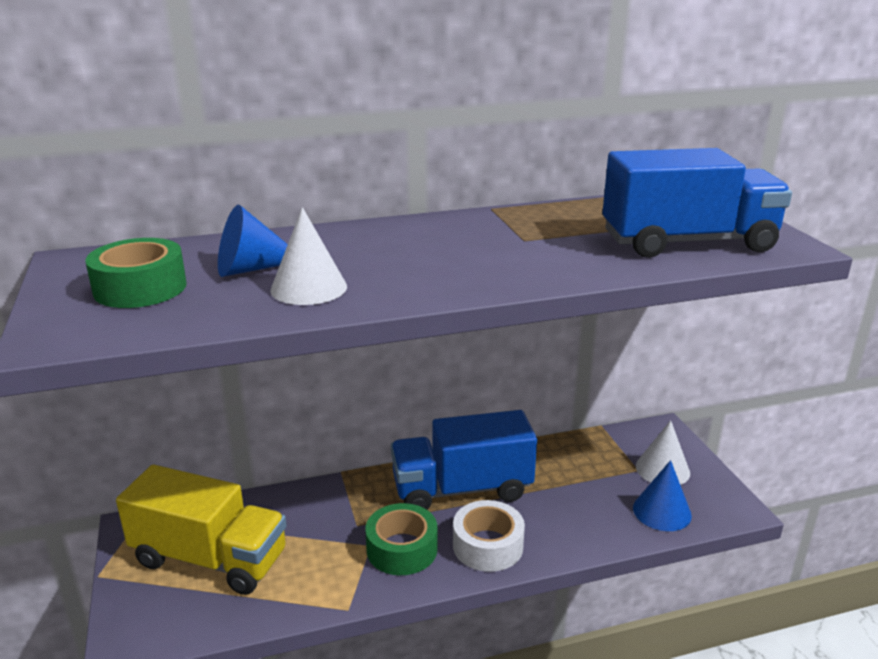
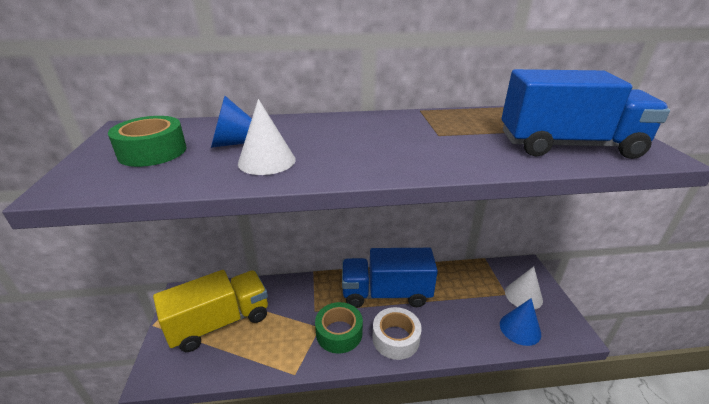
camera: 10 degrees right, 5 degrees up
yellow truck [116,465,287,595] -> yellow truck turned 60 degrees counterclockwise [153,270,268,352]

